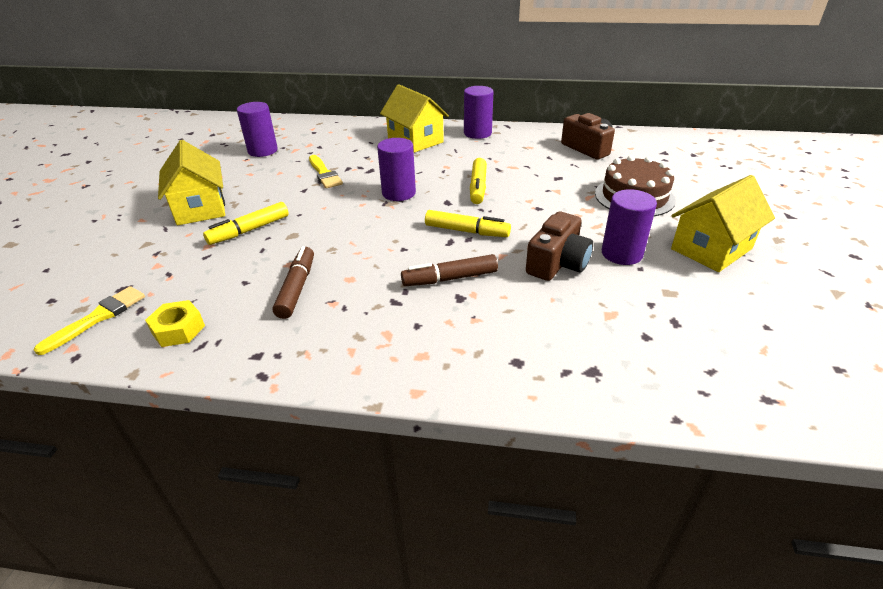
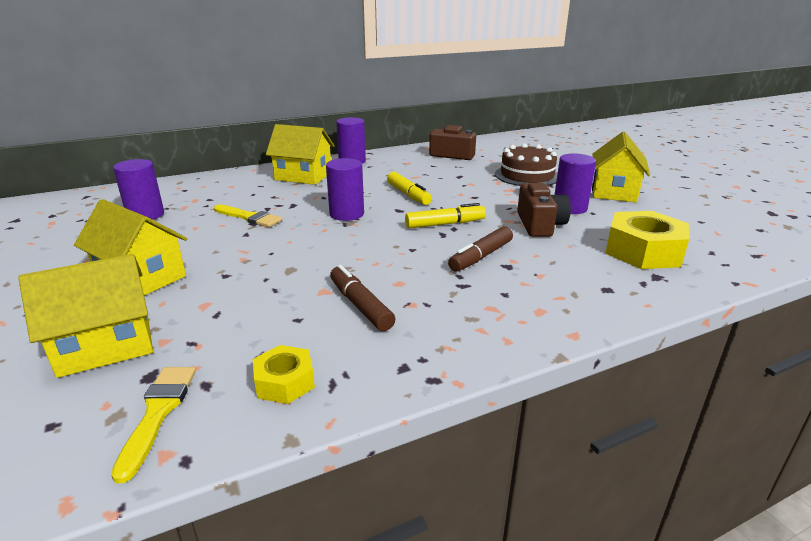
camera: 35 degrees left, 10 degrees down
yellow marker [203,202,289,245] -> none
none -> yellow house [18,254,153,378]
none -> yellow nut [605,211,689,269]

